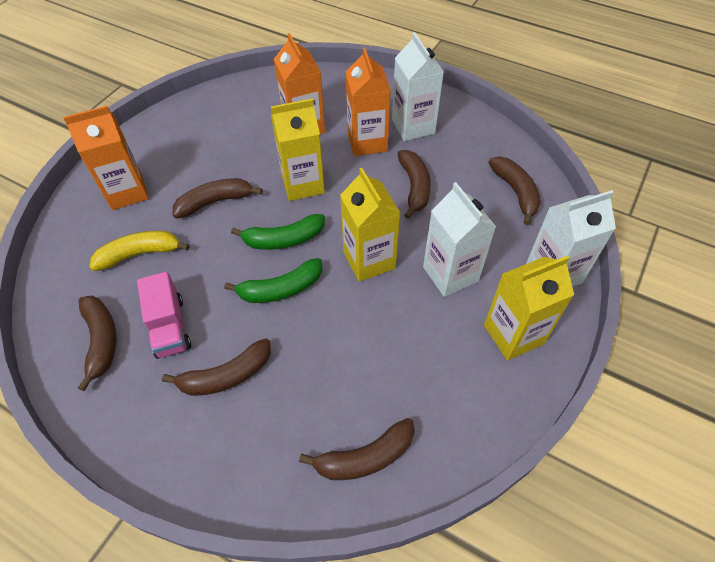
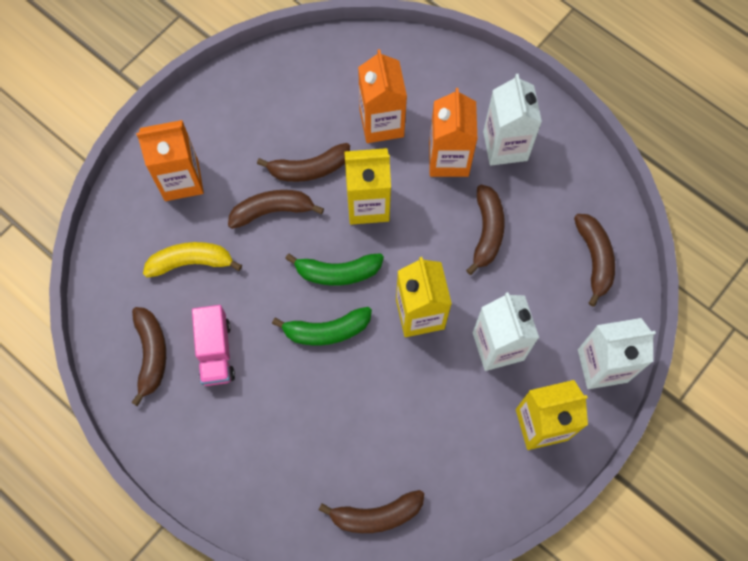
camera: 10 degrees right, 15 degrees up
brown banana [162,338,271,396] -> brown banana moved to [257,143,350,182]

